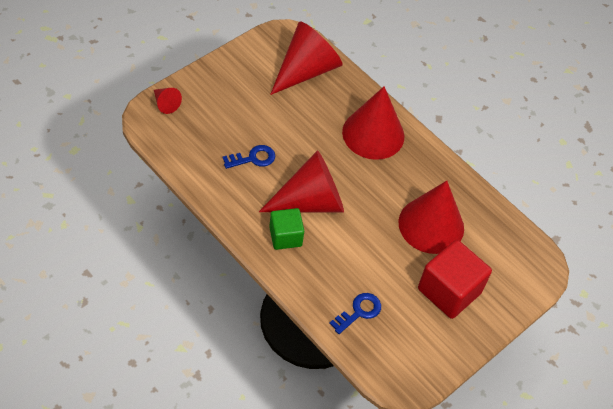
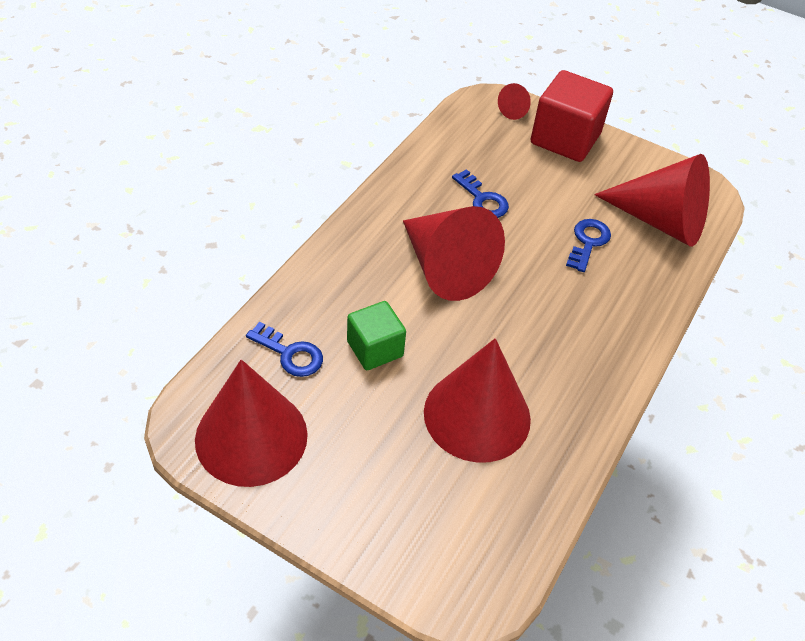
camera: 75 degrees right, 5 degrees down
green cube [269,208,304,250] -> green cube moved to [347,301,406,370]
red cone [342,86,404,160] -> red cone moved to [195,359,308,487]
red cube [418,240,492,319] -> red cube moved to [531,70,613,162]
none -> blue key [566,219,611,272]

